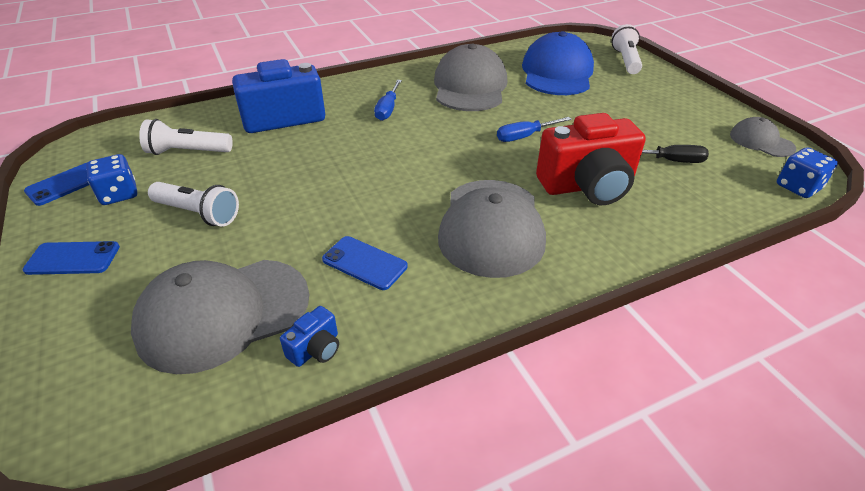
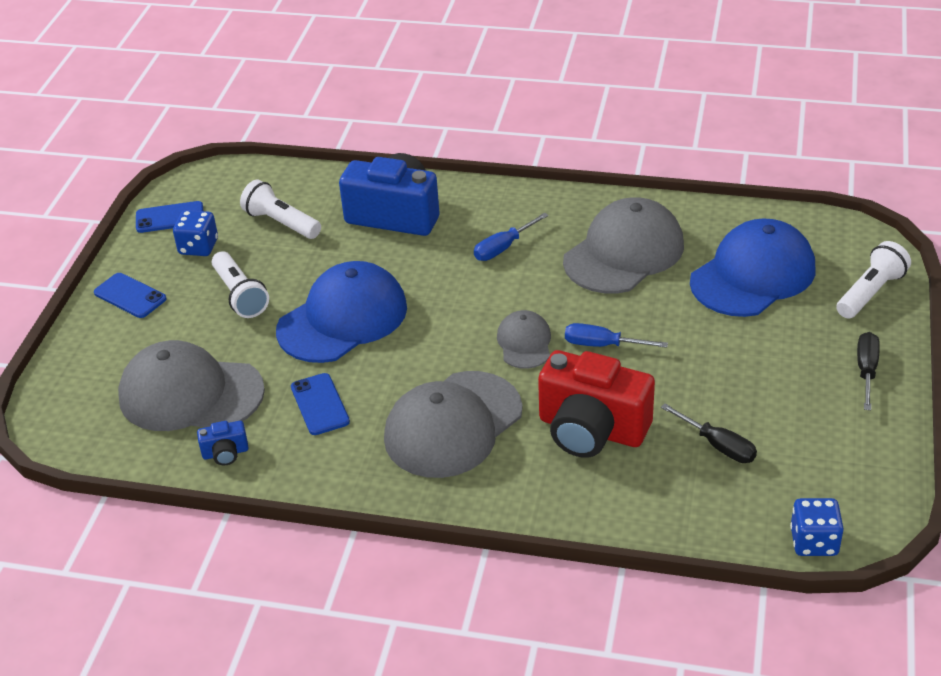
camera: 40 degrees right, 0 degrees up
grey cap [730,117,796,157] -> grey cap moved to [497,310,551,369]
none -> blue cap [276,261,407,363]
none -> black screwdriver [857,332,880,410]

